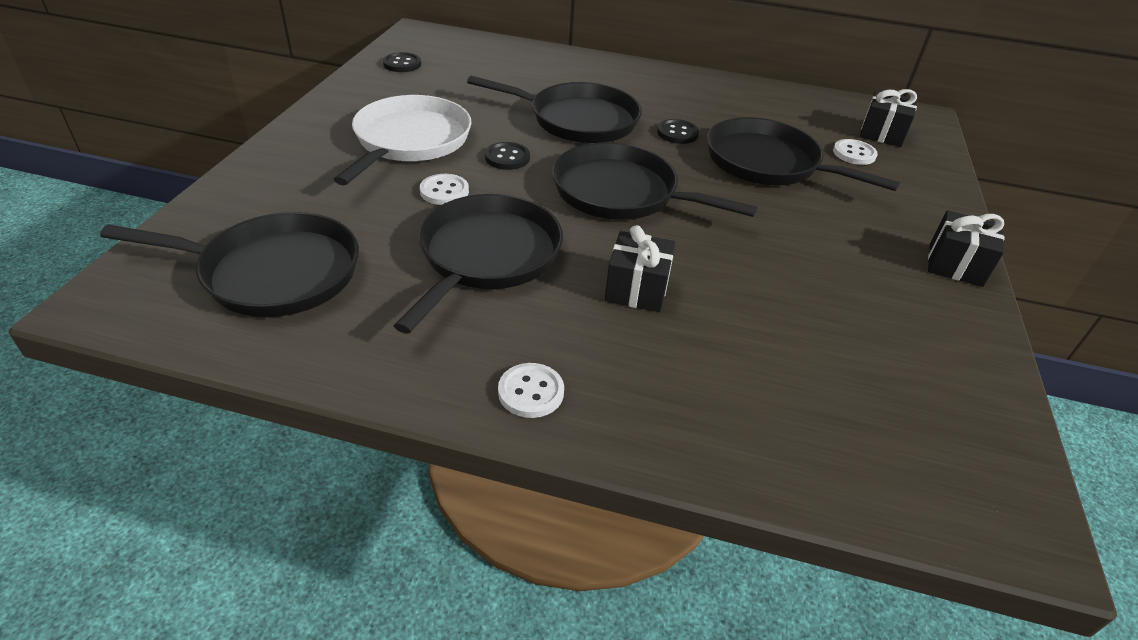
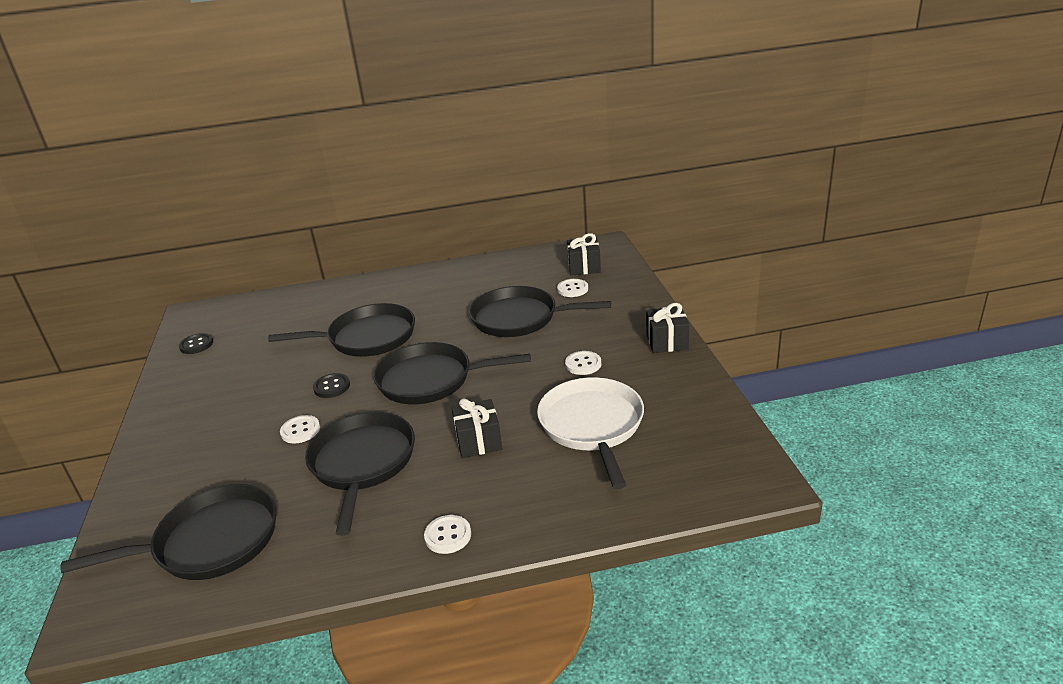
camera: 20 degrees left, 10 degrees down
white pan [333,95,471,185] -> white pan moved to [537,377,644,489]
black button [657,119,699,144] -> none
none -> white button [565,351,601,375]

